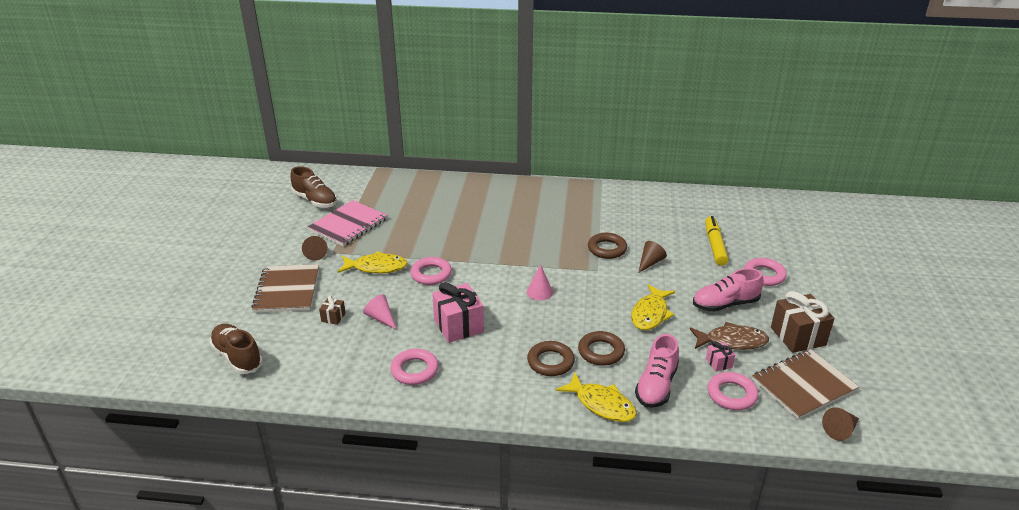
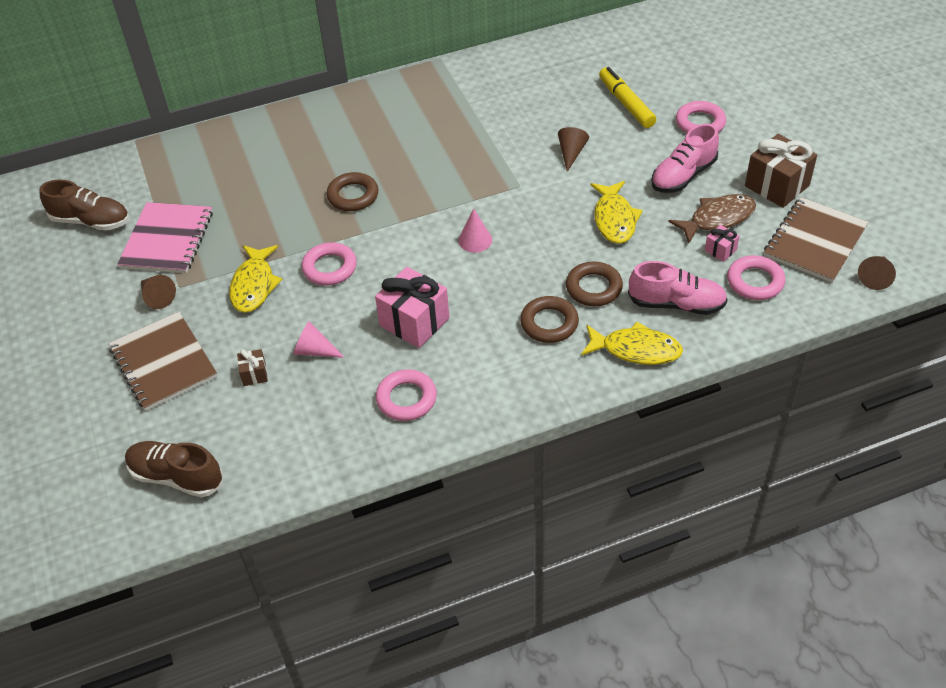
camera: 25 degrees left, 15 degrees up
yellow fish [338,251,408,273] -> yellow fish turned 120 degrees clockwise [229,245,283,313]
brown ring [588,233,627,259] -> brown ring moved to [326,172,378,211]
pink shoe [635,334,679,408] -> pink shoe turned 75 degrees counterclockwise [628,261,728,315]

